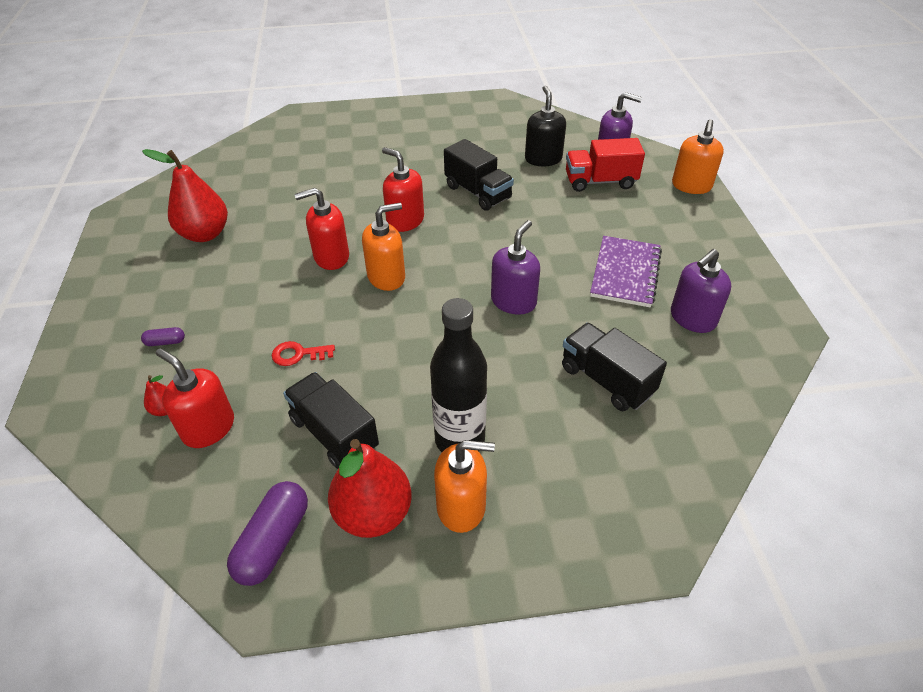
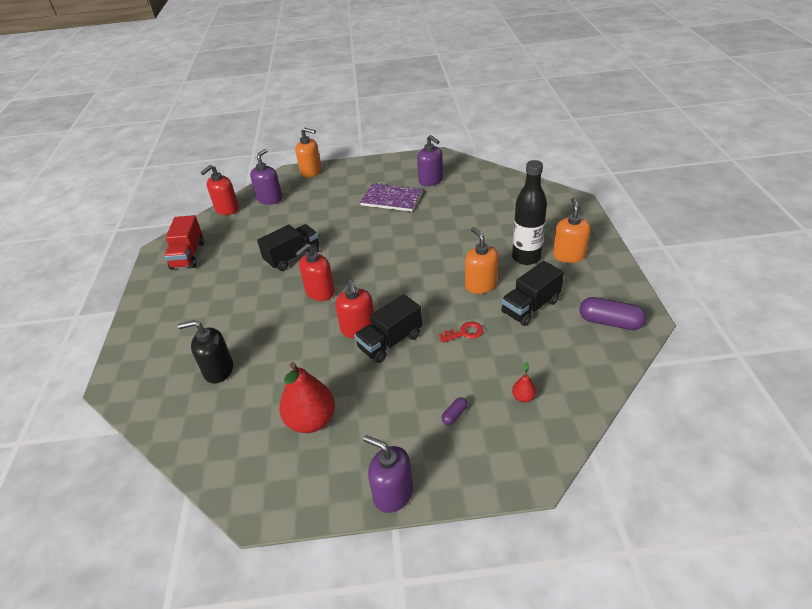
camera: 85 degrees left, 5 degrees down
purple capsule [141,327,185,346] -> purple capsule turned 45 degrees clockwise [442,397,468,425]
red soap dispenser [156,348,234,448] -> red soap dispenser moved to [201,165,239,215]
red key [272,341,335,366] -> red key turned 105 degrees counterclockwise [439,322,483,343]
red pear [328,439,412,538] -> none
orange soap dispenser [362,203,405,291] -> orange soap dispenser moved to [465,227,499,294]
purple soap dispenser [491,220,540,315] -> purple soap dispenser moved to [363,435,413,513]
black soap dispenser [525,86,566,166] -> black soap dispenser moved to [178,320,233,383]
black truck [562,323,667,411] -> black truck moved to [354,294,422,363]
red truck [566,138,645,192] -> red truck moved to [164,215,204,270]

